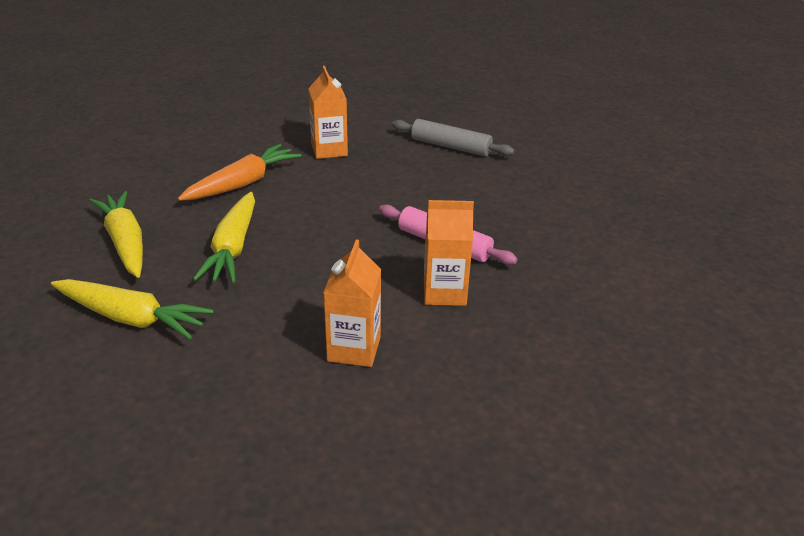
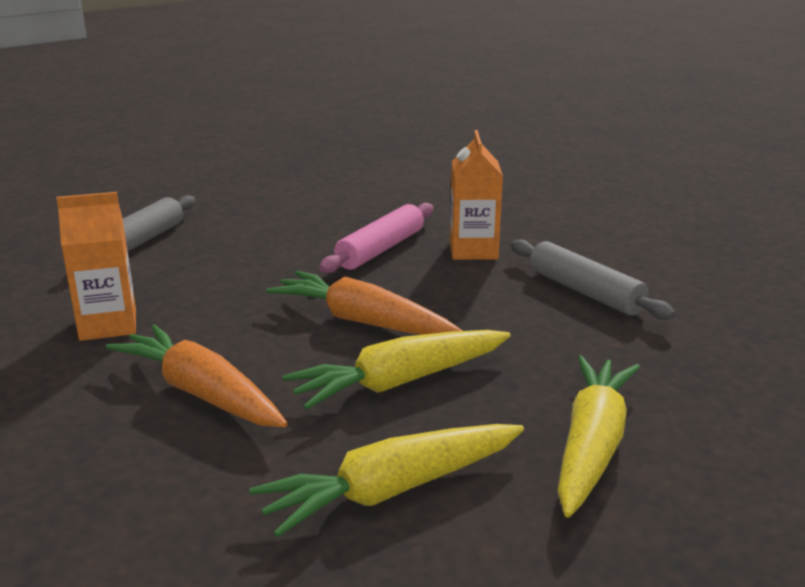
camera: 90 degrees left, 10 degrees down
yellow carrot [193,192,255,283] -> yellow carrot turned 150 degrees clockwise [282,330,511,410]
orange carton [323,240,381,367] -> grey rolling pin [511,239,676,320]
none -> orange carrot [266,271,463,335]

